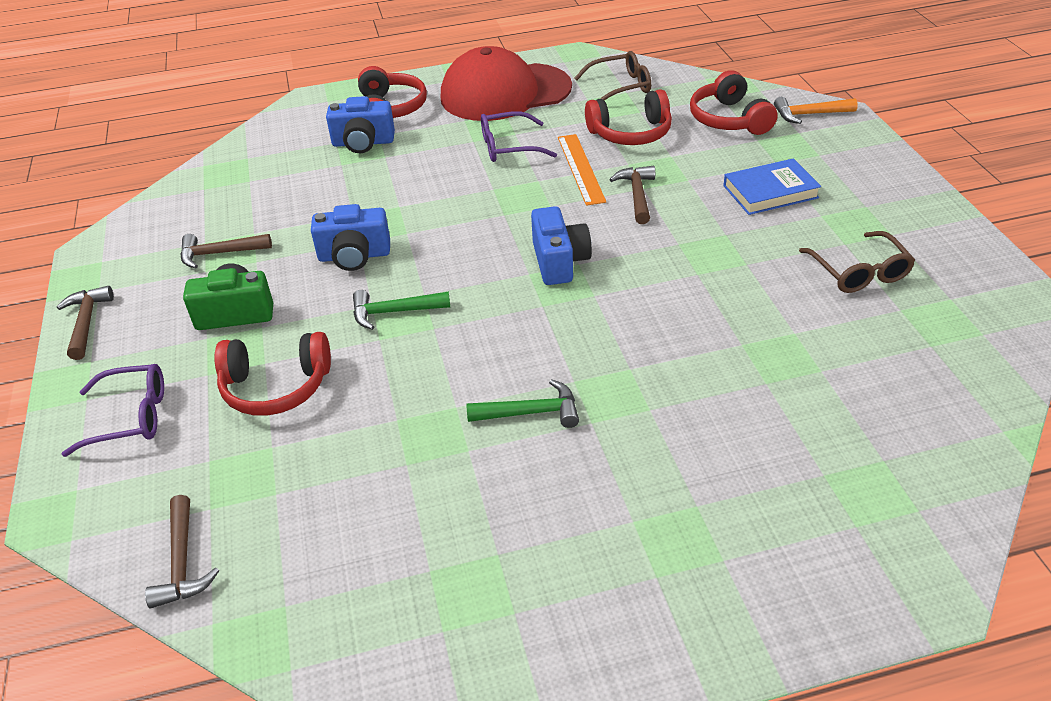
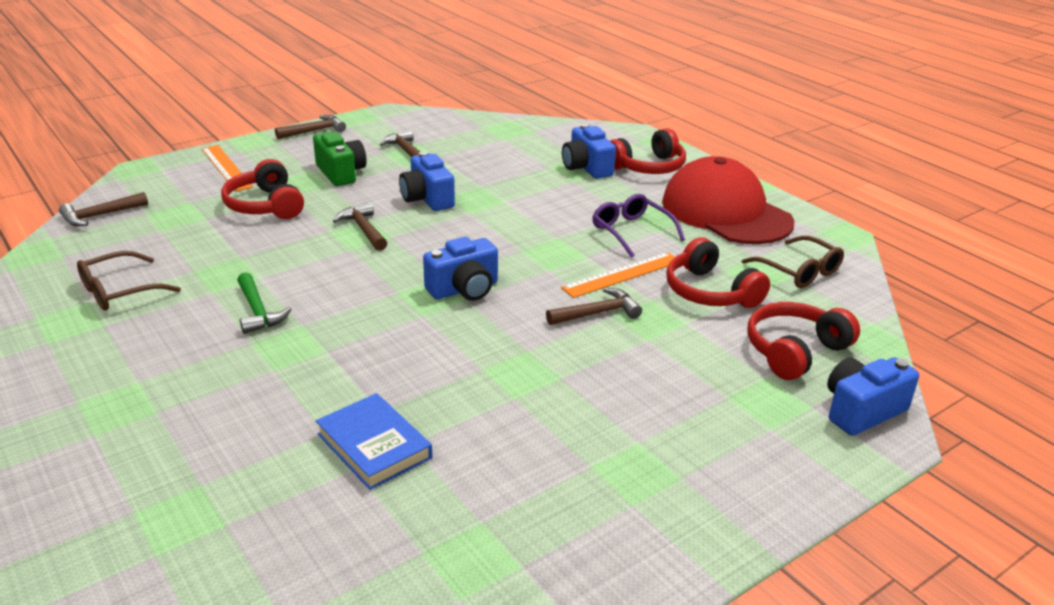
camera: 65 degrees right, 10 degrees down
purple glasses [62,364,164,457] -> orange ruler [201,145,253,191]
green hammer [353,290,450,330] -> brown hammer [333,202,387,251]
blue book [723,158,821,215] -> blue book moved to [316,393,432,490]
orange hammer [774,97,858,124] -> blue camera [827,357,919,436]
brown glasses [799,231,915,293] -> brown glasses moved to [77,251,181,310]

